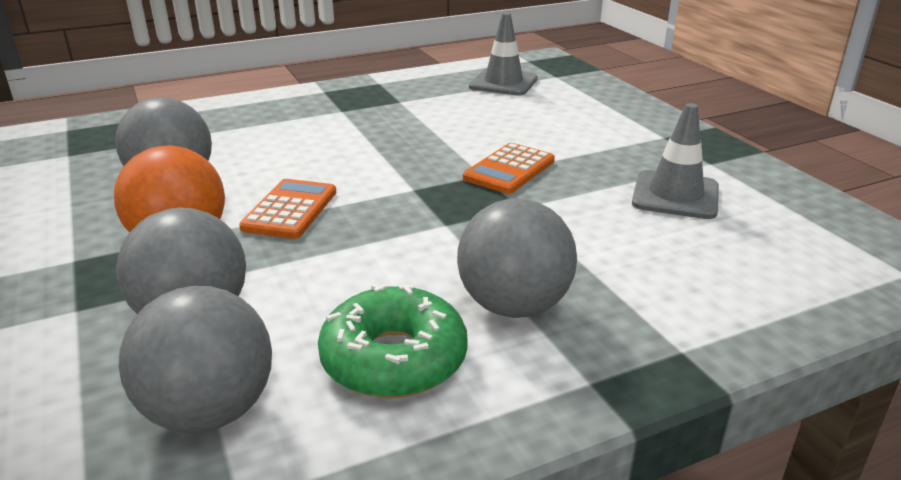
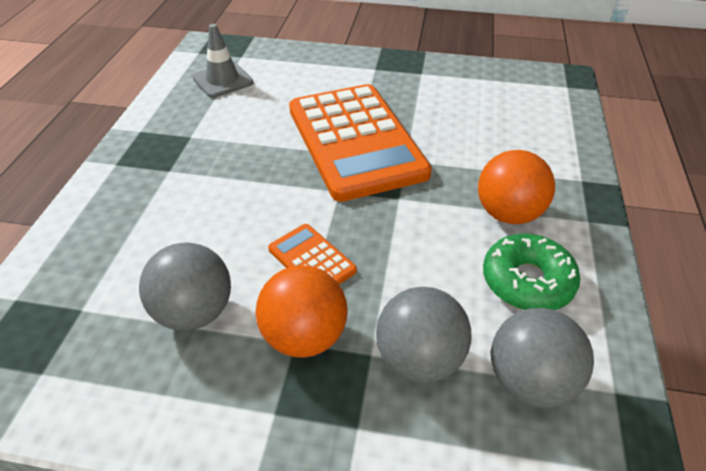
camera: 55 degrees left, 15 degrees up
grey ball [457,199,577,318] -> orange ball [478,150,555,224]
orange calculator [463,143,555,194] -> orange calculator [289,84,432,202], size x2.35
grey traffic cone [632,103,719,219] -> none

